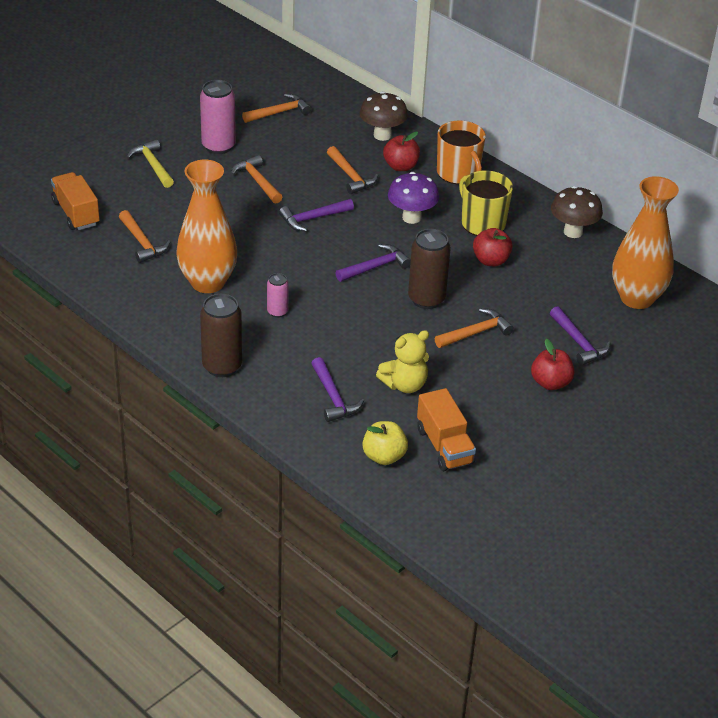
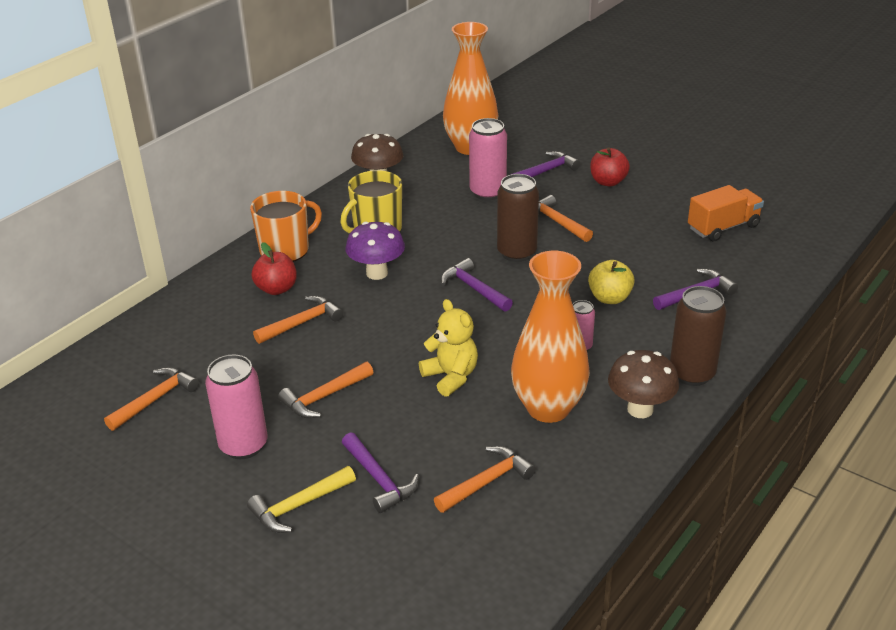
camera: 95 degrees left, 5 degrees down
orange truck [51,172,100,230] -> none
orange hammer [242,94,311,123] -> orange hammer turned 75 degrees clockwise [104,367,199,431]
purple hammer [279,199,354,232] -> purple hammer moved to [342,432,419,513]
brown mushroom [360,91,408,141] -> brown mushroom moved to [608,350,679,418]
yellow apple [362,421,408,465] -> yellow apple moved to [588,260,635,304]
yellow teddy bear [376,330,429,393] -> yellow teddy bear moved to [419,299,478,397]
red apple [473,228,513,266] -> none
none -> pink can [469,118,507,200]

